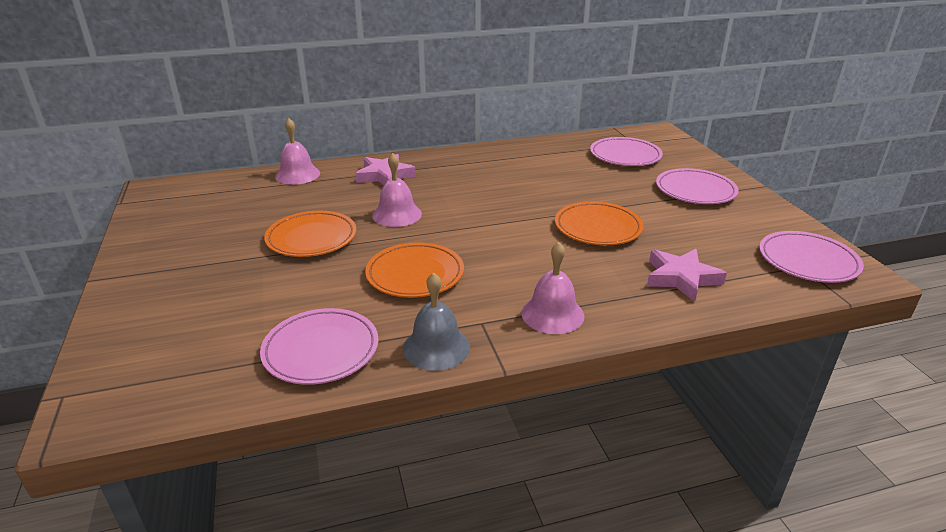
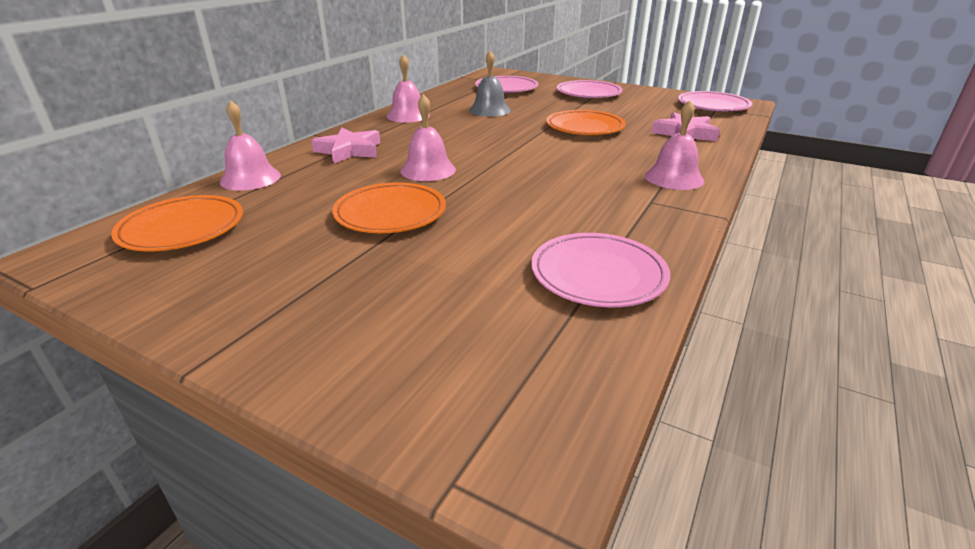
camera: 45 degrees left, 0 degrees up
orange plate [365,242,464,298] -> orange plate moved to [111,195,243,251]
grey bell [403,272,470,371] -> grey bell moved to [469,51,511,117]
none -> pink bell [386,54,430,122]

